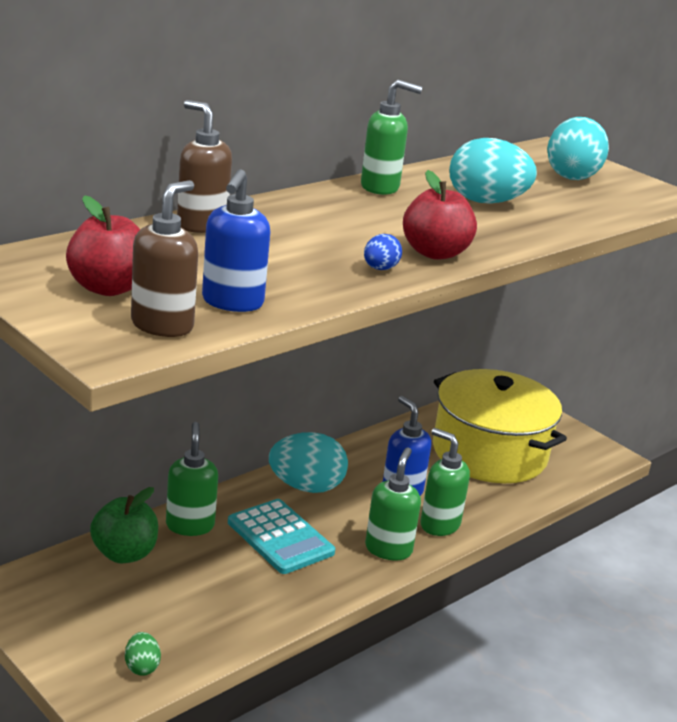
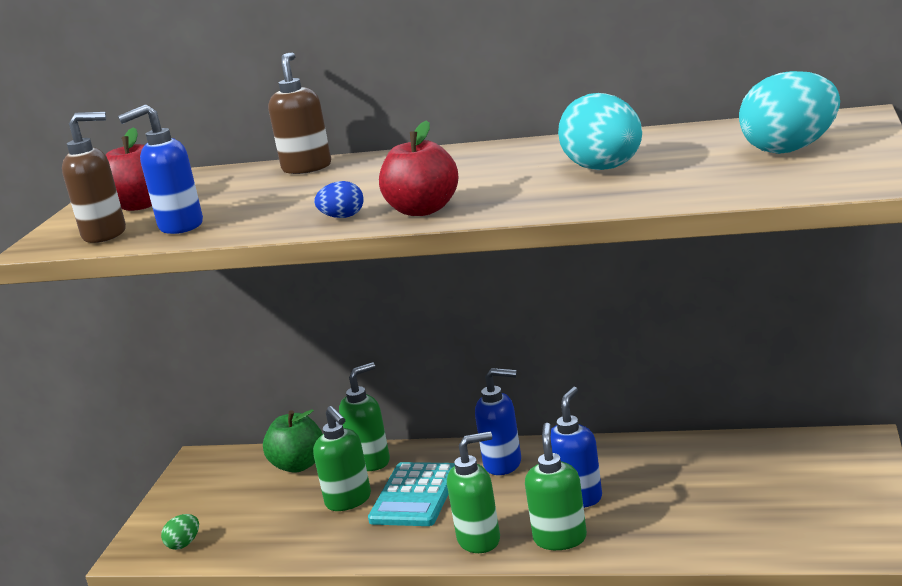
camera: 60 degrees right, 5 degrees down
turquoise egg [269,432,348,493] -> blue soap dispenser [475,368,521,475]
green soap dispenser [361,80,422,195] -> green soap dispenser moved to [313,406,371,511]
yellow pot [433,369,567,483] -> none

